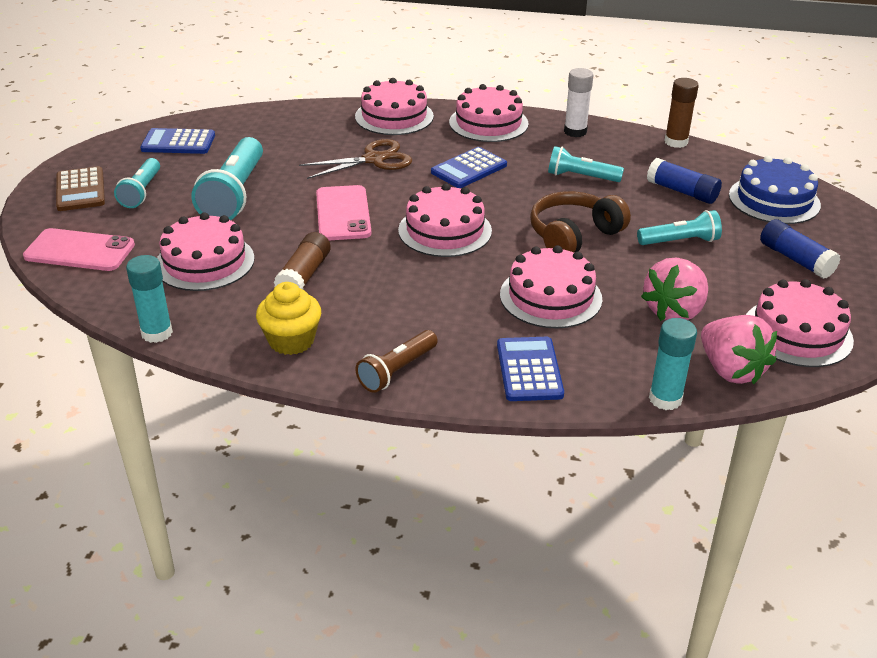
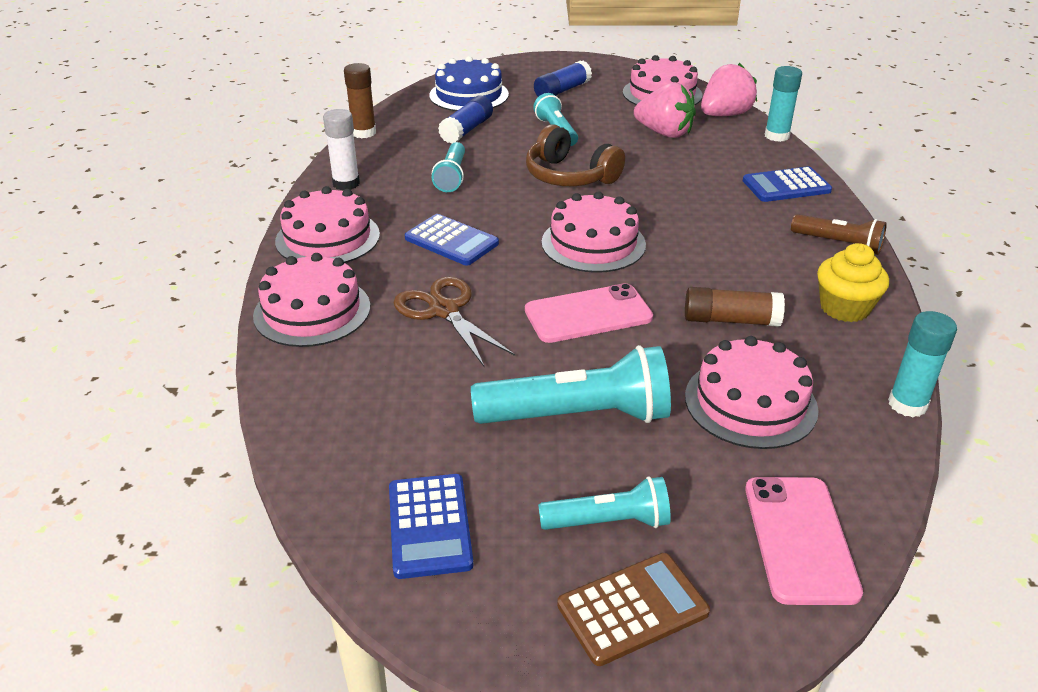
camera: 100 degrees left, 0 degrees up
pink cake [500,245,602,328] -> none

